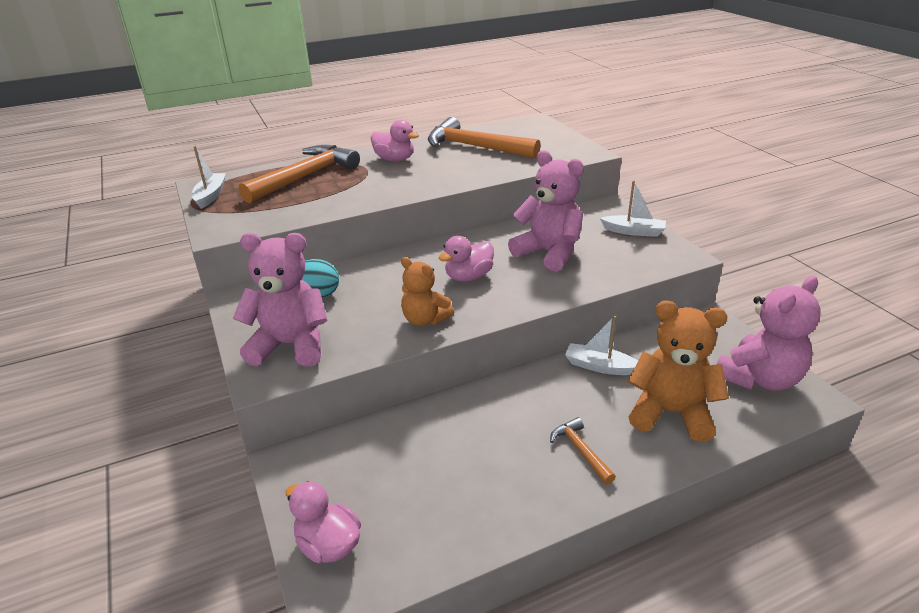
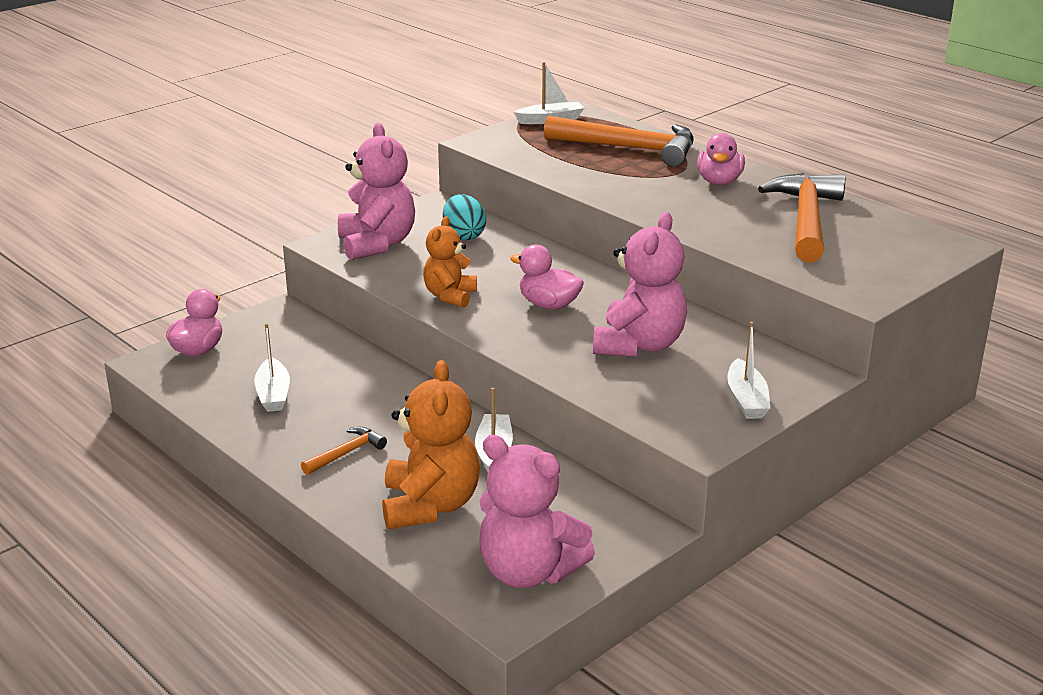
camera: 70 degrees right, 5 degrees down
none -> white boat [254,323,290,412]

